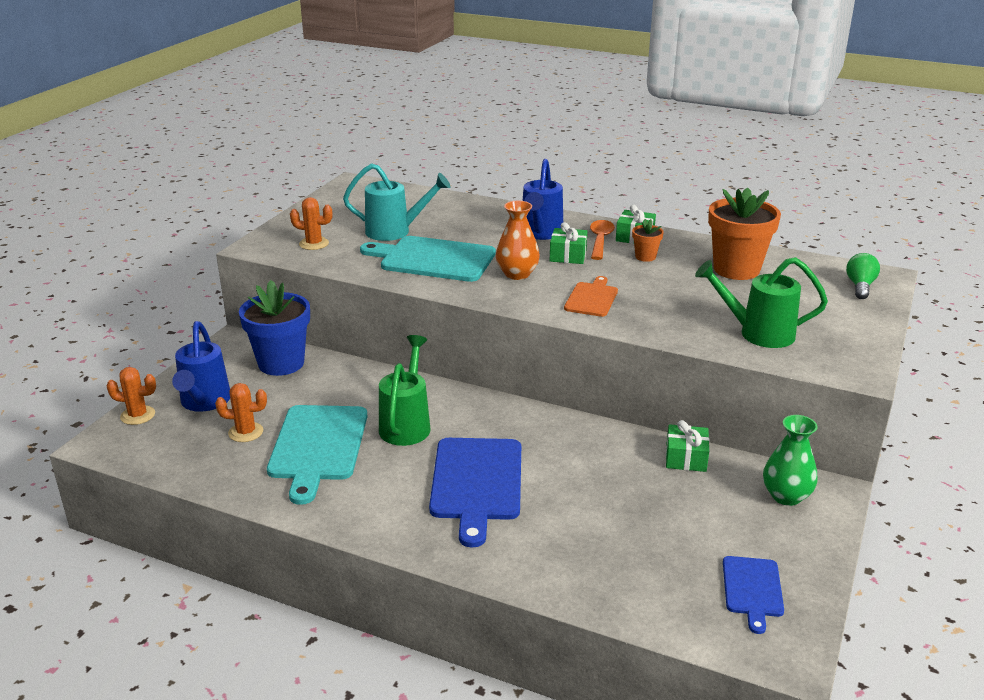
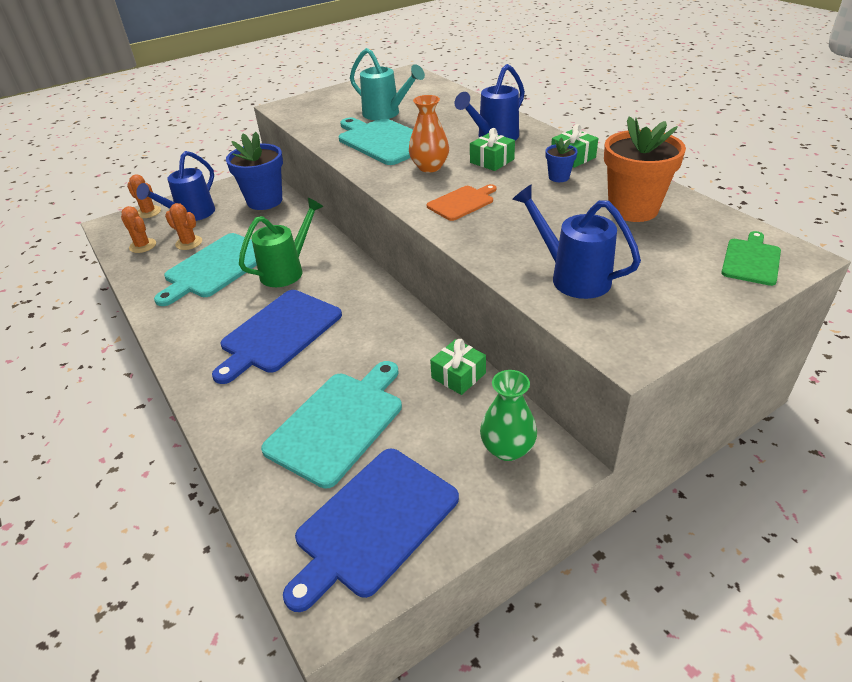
camera: 35 degrees right, 10 degrees up
orange cactus [290,197,332,250] -> orange cactus moved to [121,206,156,253]
orange spoon [590,220,615,260] -> none
orange flower pot [632,219,664,262] -> blue flower pot [545,138,578,182]
green watering can [695,257,828,348] -> blue watering can [512,184,641,299]
blue cutting board [723,556,784,634] -> blue cutting board [283,449,459,612], size x1.82
green light bulb [846,253,880,299] -> green cutting board [721,231,781,286]
none -> turquoise cutting board [261,361,402,489]

